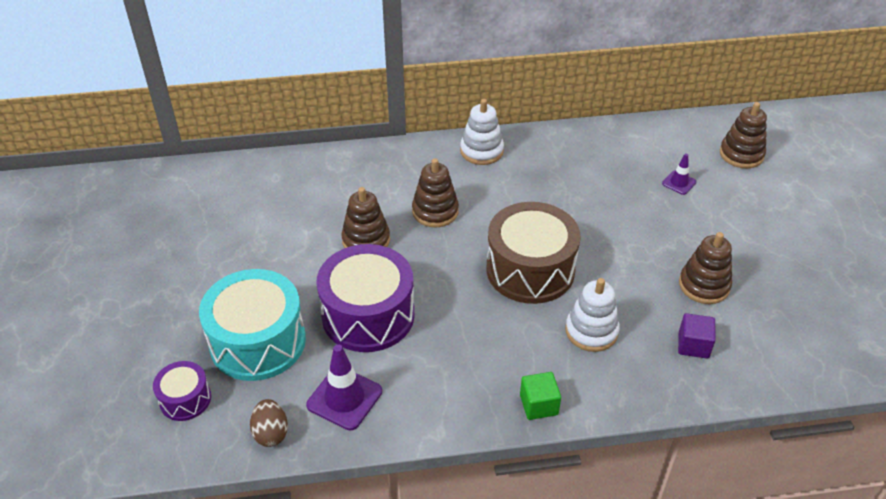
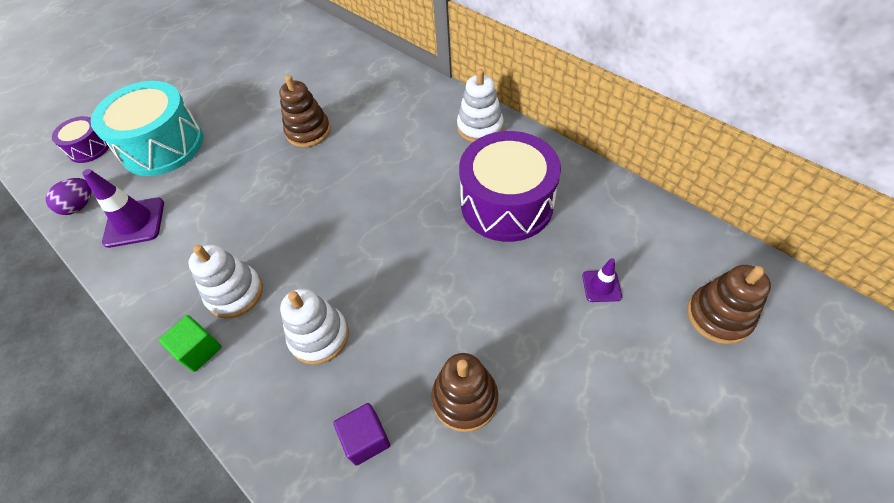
camera: 55 degrees right, 10 degrees up
brown egg [250,399,288,447] -> purple egg [46,178,92,215]
purple drum [316,244,415,352] -> purple drum moved to [459,131,561,242]
brown stacking toy [412,158,459,227] -> none
brown drum [486,202,581,304] -> none
none -> white stacking toy [188,244,263,318]

